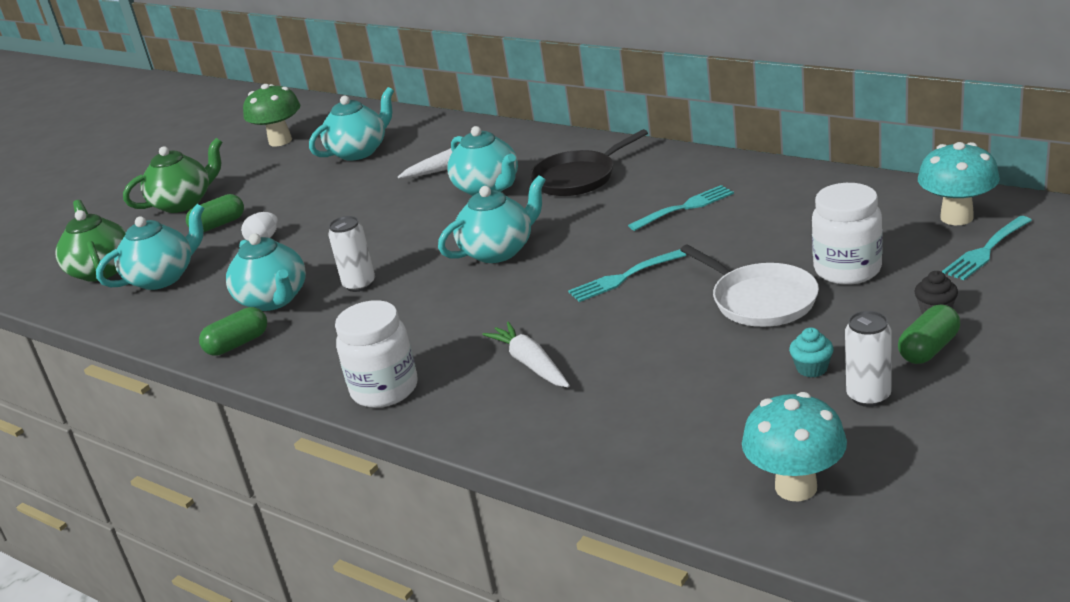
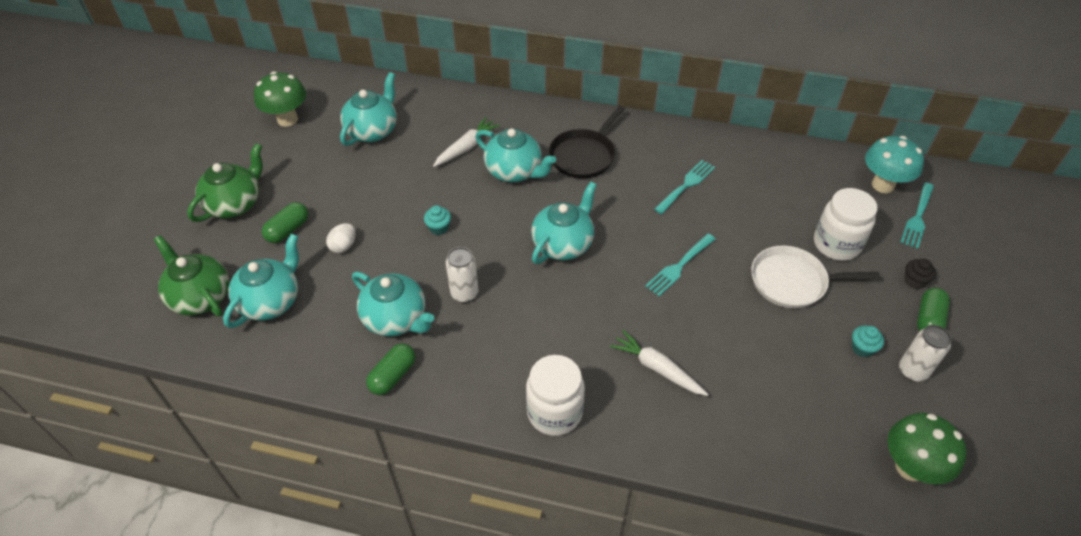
camera: 25 degrees left, 20 degrees up
white pan [680,244,819,327] -> white pan turned 150 degrees clockwise [751,246,880,308]
turquoise mushroom [742,392,847,501] -> green mushroom [888,413,967,484]
none -> turquoise cupcake [424,205,451,235]

